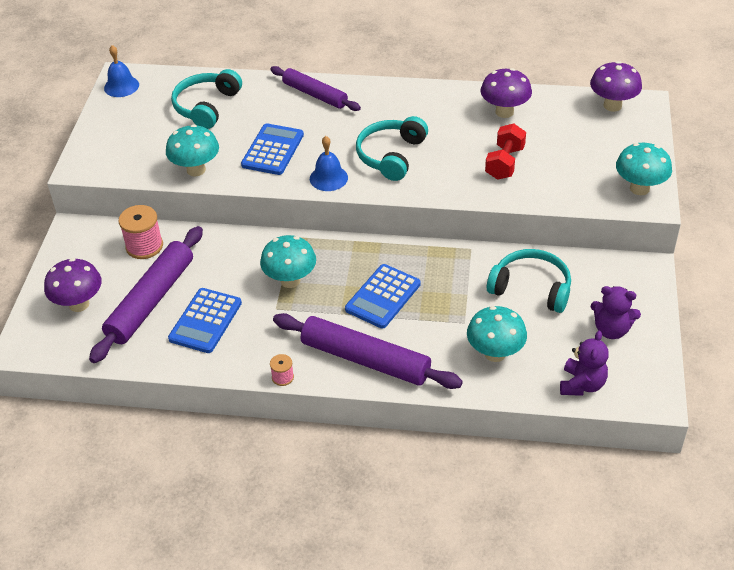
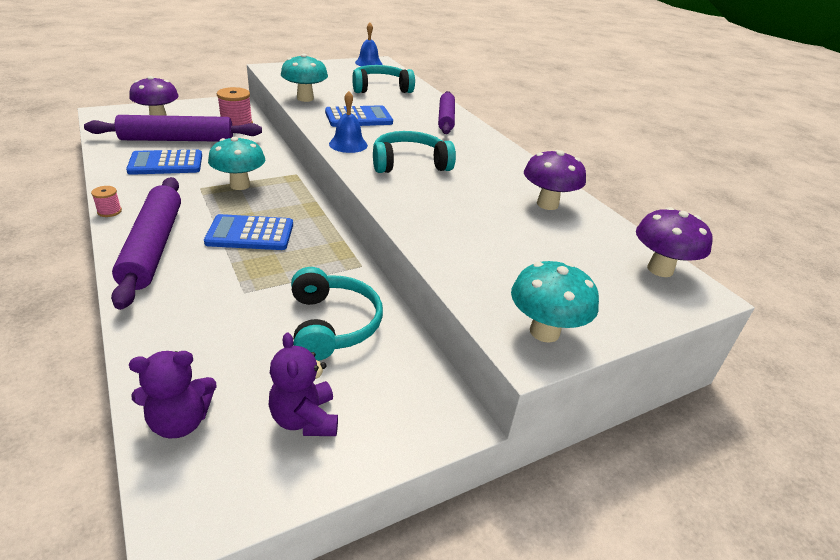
camera: 50 degrees right, 10 degrees down
turquoise mushroom [467,306,527,362] -> none
red dumbbell [485,123,526,180] -> none

